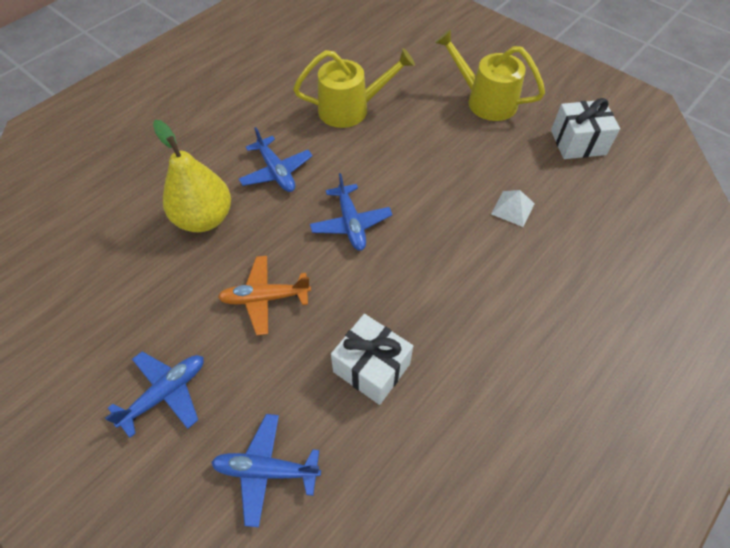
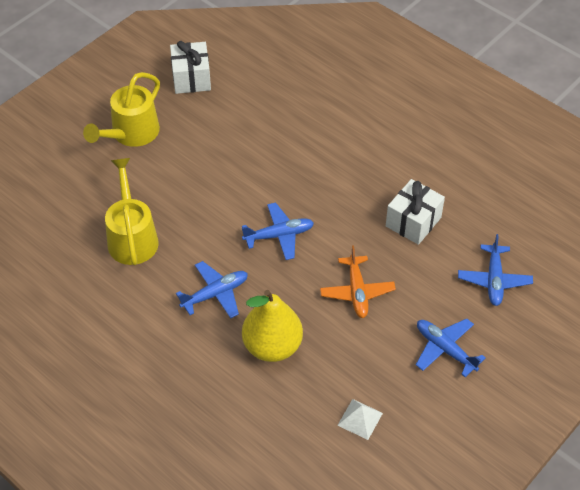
camera: 90 degrees left, 5 degrees down
white pyramid [491,190,535,227] -> white pyramid moved to [337,399,383,440]

